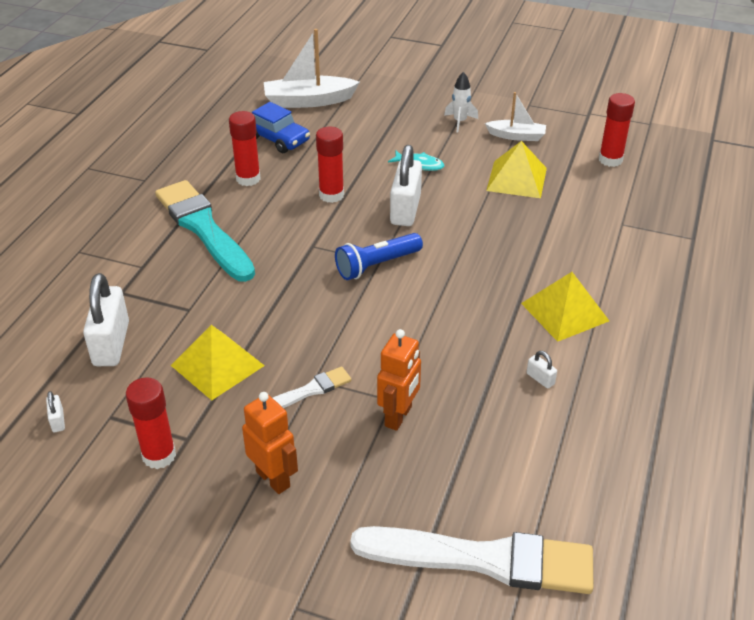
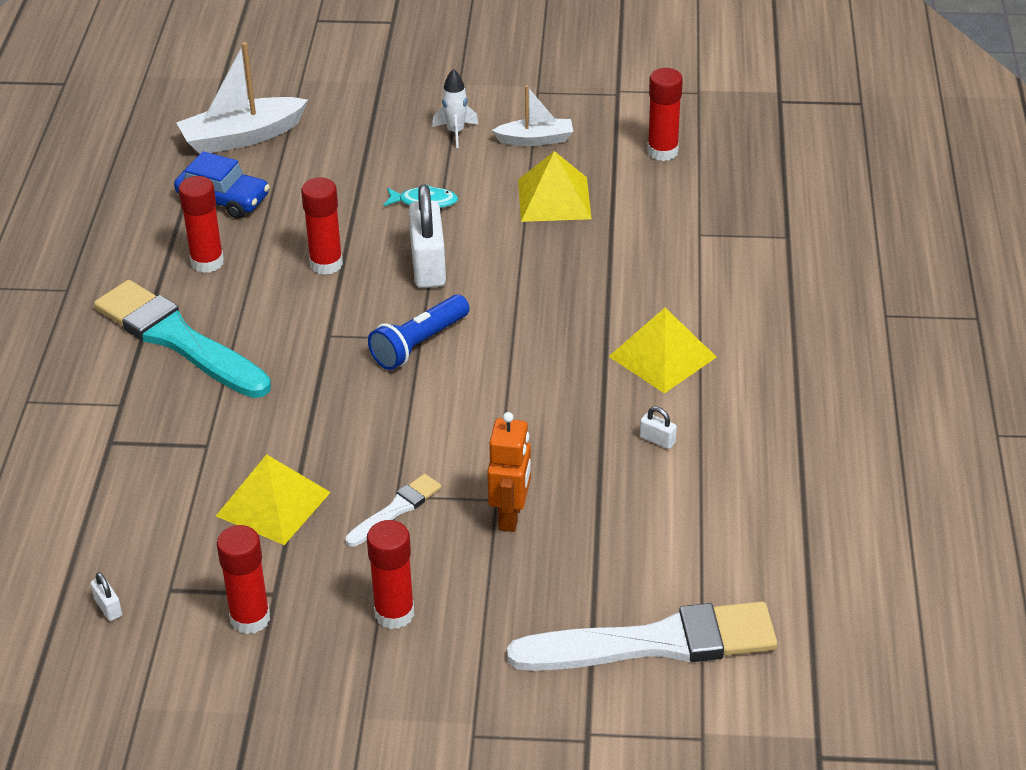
camera: 15 degrees left, 0 degrees up
white padlock [83,273,129,366] -> none
orange robot [242,392,298,494] -> red glue stick [367,520,414,629]

